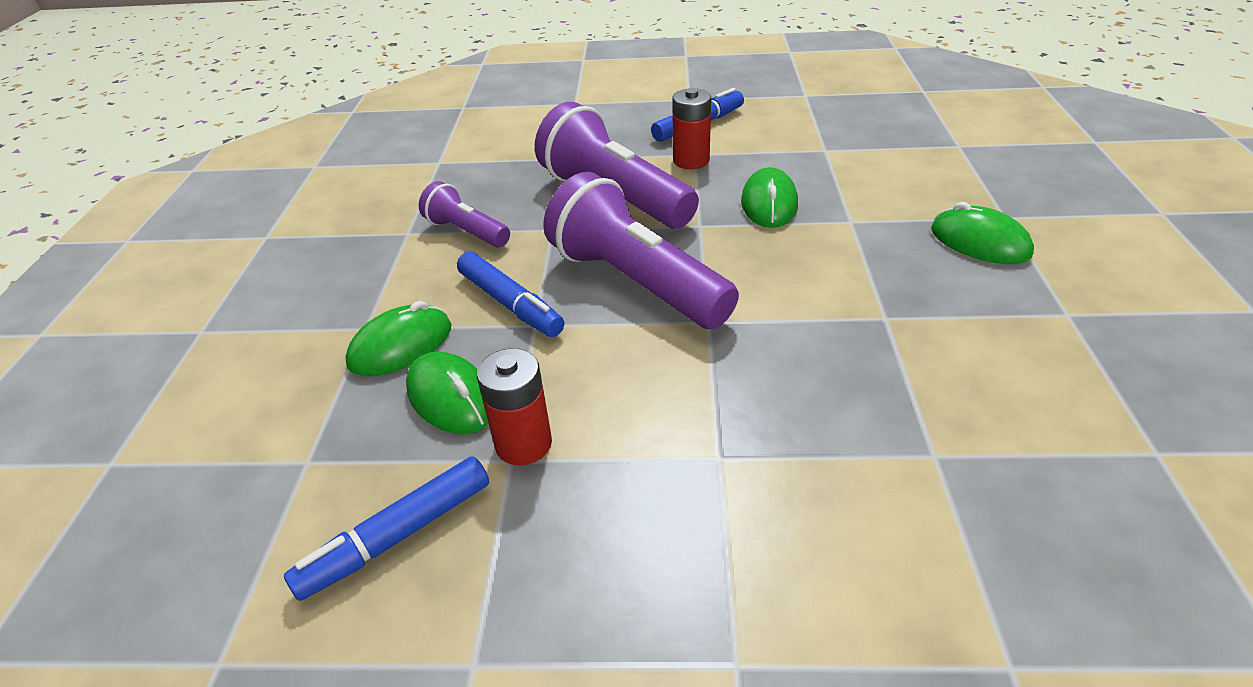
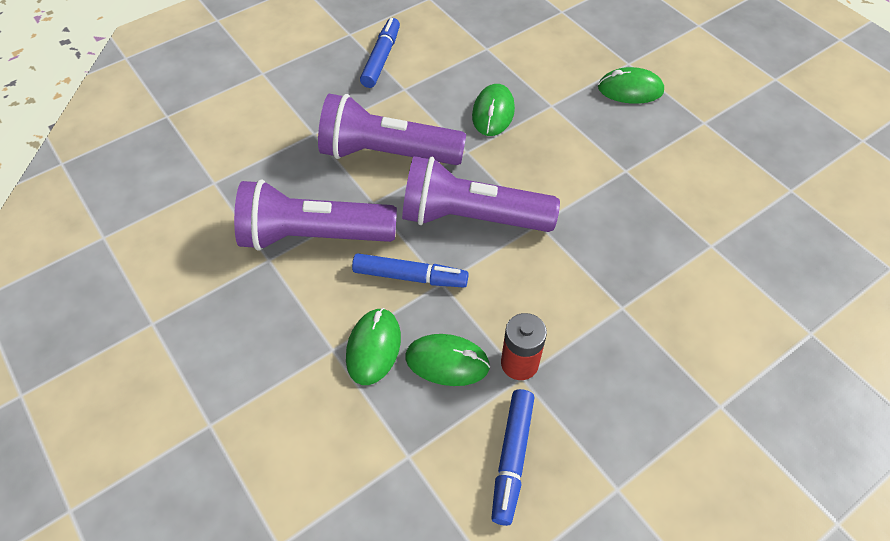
camera: 40 degrees left, 15 degrees up
purple flashlight [419,181,510,247] -> purple flashlight [234,179,397,251], size x1.88
red battery [672,88,711,169] -> none
green mouse [741,167,798,228] -> green mouse turned 45 degrees clockwise [472,84,515,136]

